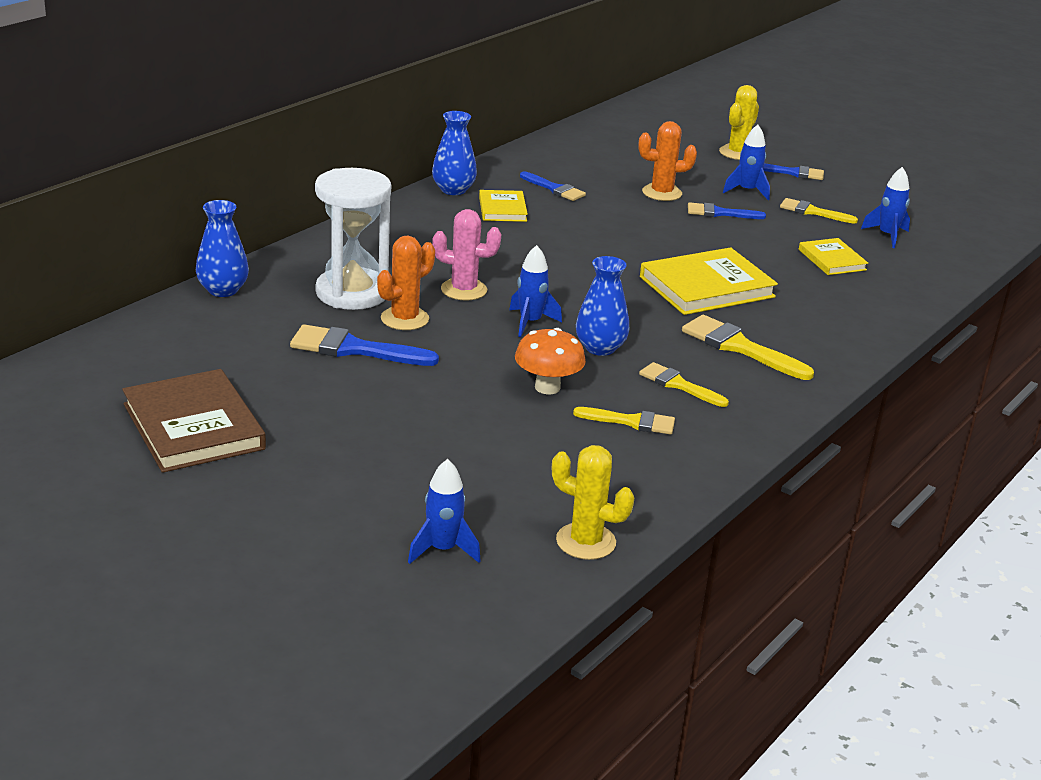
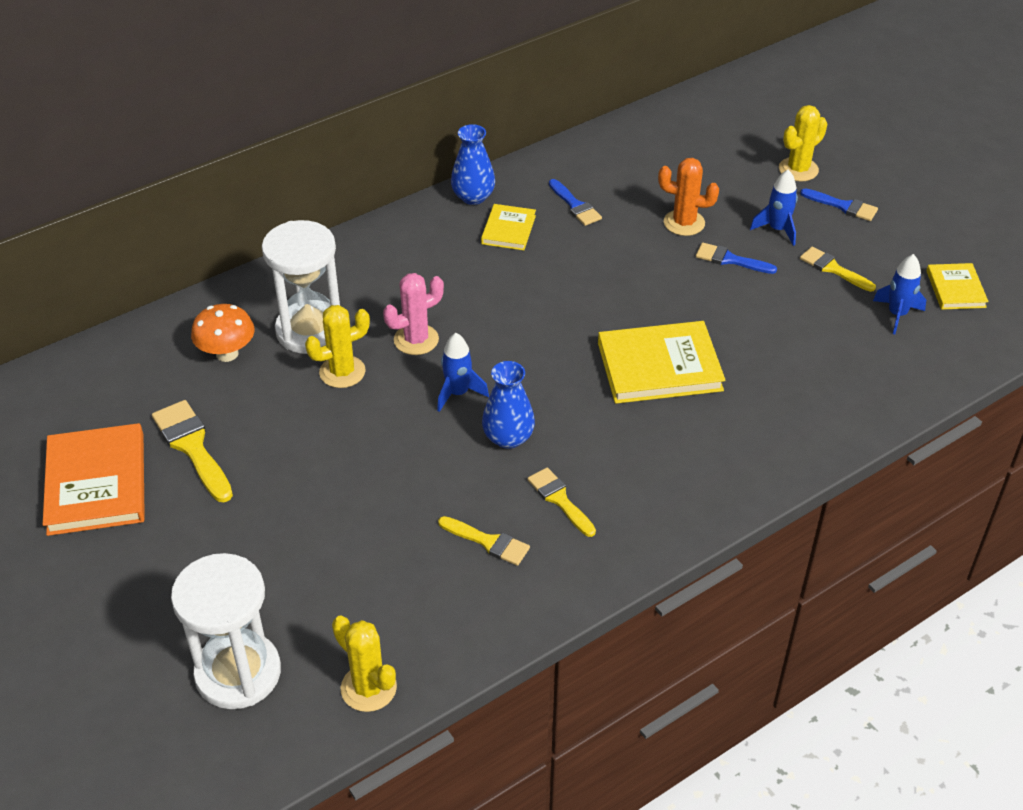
camera: 20 degrees right, 15 degrees up
brown book [122,369,266,473] -> orange book [43,423,145,536]
blue vase [196,200,249,297] -> none
blue brush [290,325,439,366] -> none
orange cactus [377,236,435,330] -> yellow cactus [305,305,370,388]
blue rocket [408,459,481,564] -> white hourglass [171,553,281,709]
pink cactus [432,209,501,301] -> pink cactus turned 60 degrees counterclockwise [383,273,444,355]
orange mushroom [515,328,586,394] -> orange mushroom moved to [191,304,255,362]
yellow brush [682,315,814,380] -> yellow brush moved to [152,400,233,502]
yellow book [799,238,868,275] -> yellow book moved to [926,263,989,310]

